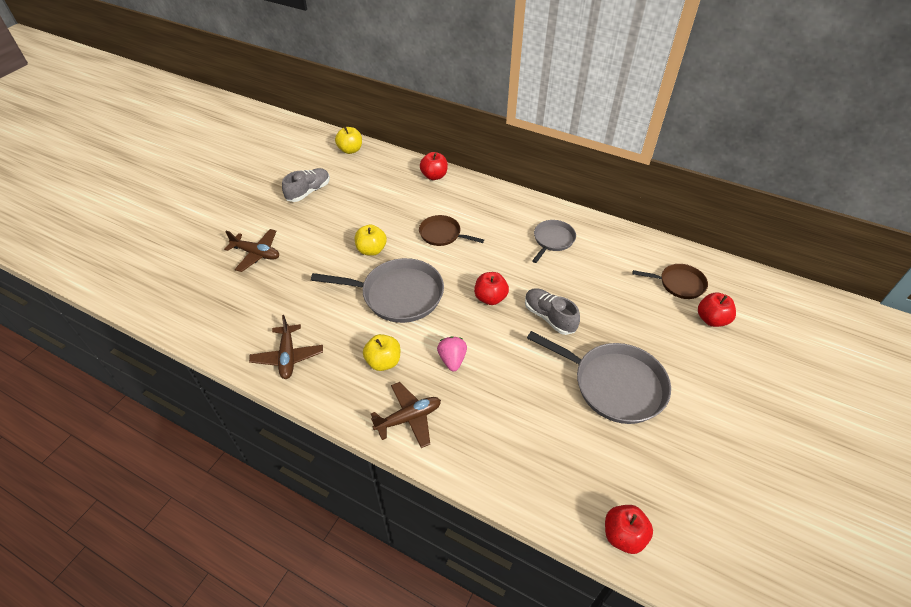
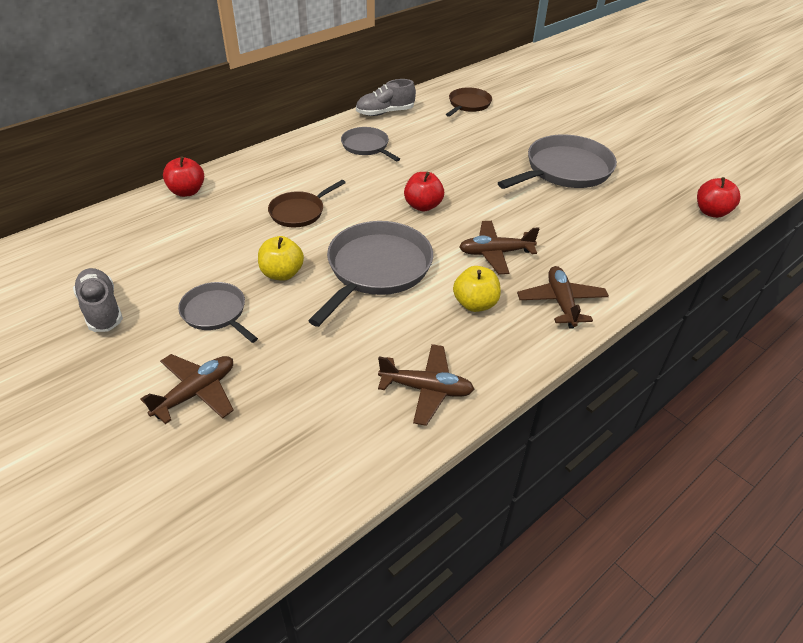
camera: 70 degrees left, 5 degrees down
yellow apple [335,127,362,154] -> none
pink strawberry [437,337,467,371] -> brown plane [459,221,540,274]
grey shoe [525,288,580,335] -> grey shoe moved to [356,79,416,116]
red apple [698,293,736,327] -> none
none -> grey pan [178,282,258,343]

